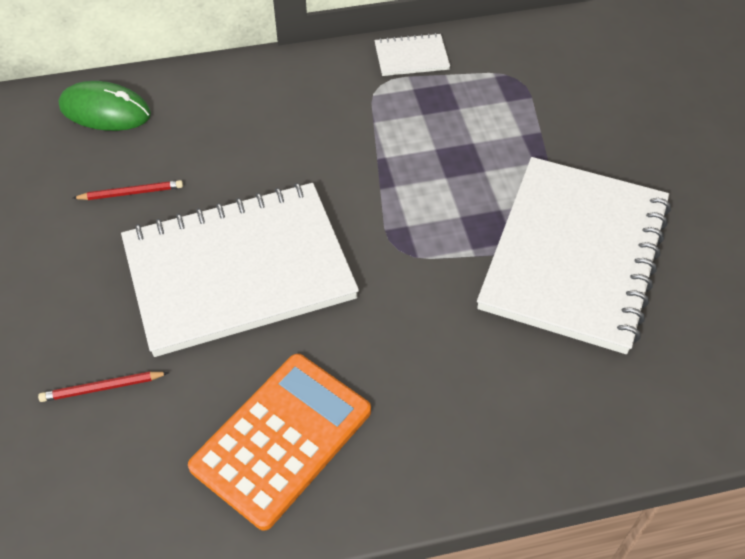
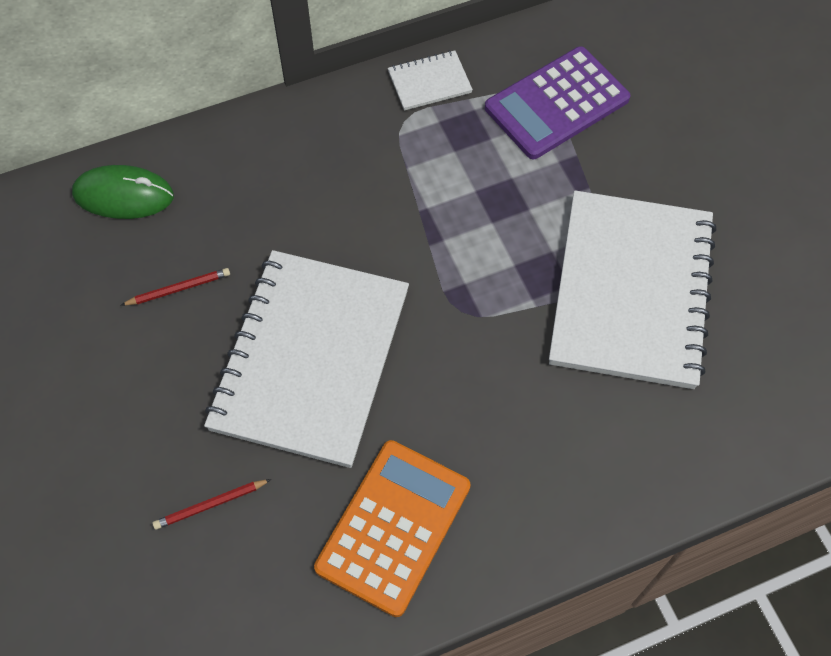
camera: 10 degrees left, 10 degrees up
white notebook [121,183,359,357] -> white notebook turned 45 degrees counterclockwise [204,250,409,468]
none -> purple calculator [485,46,631,159]

